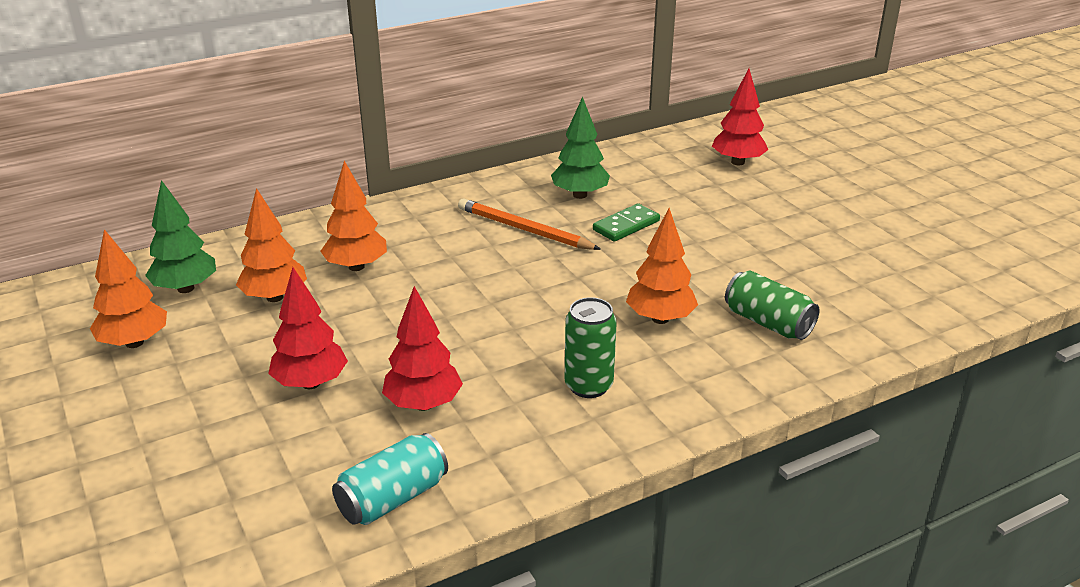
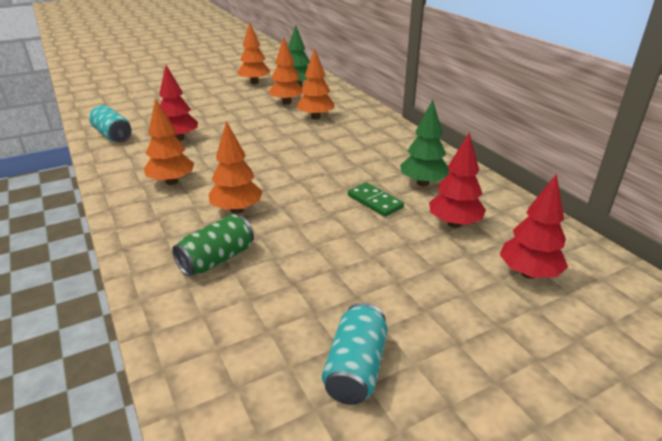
camera: 90 degrees right, 0 degrees up
red tree [268,267,348,389] -> red tree moved to [429,132,486,228]
orange pencil [458,198,601,250] -> none
green can [565,297,617,398] -> orange tree [144,98,194,185]
none -> turquoise can [322,303,387,405]

